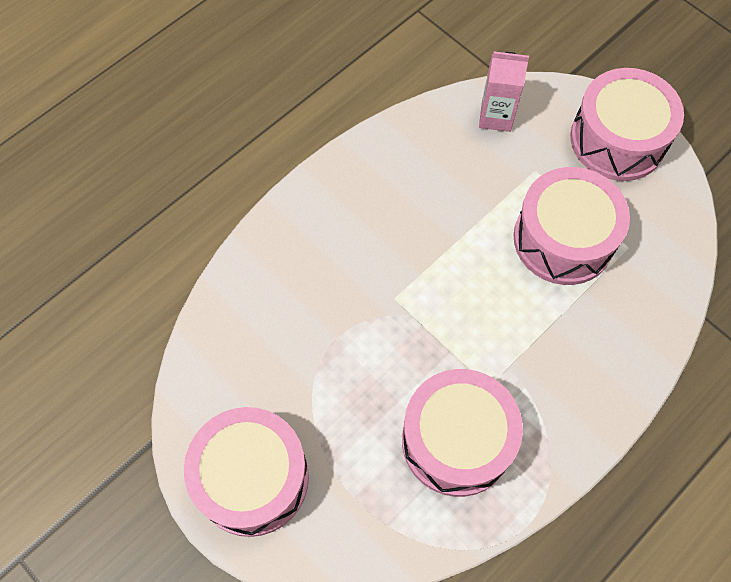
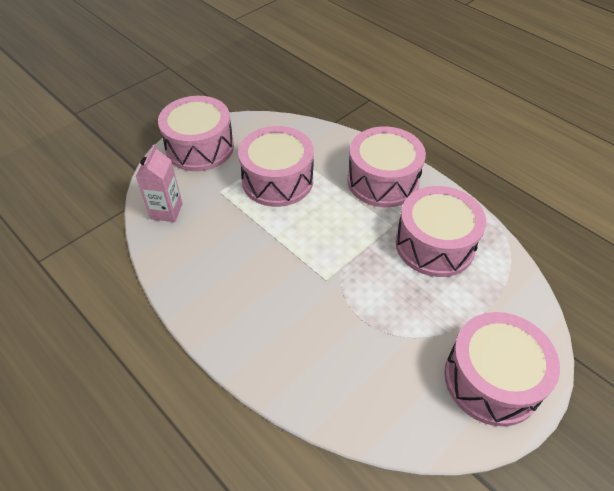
camera: 90 degrees left, 15 degrees down
none -> pink drum [347,126,426,207]

